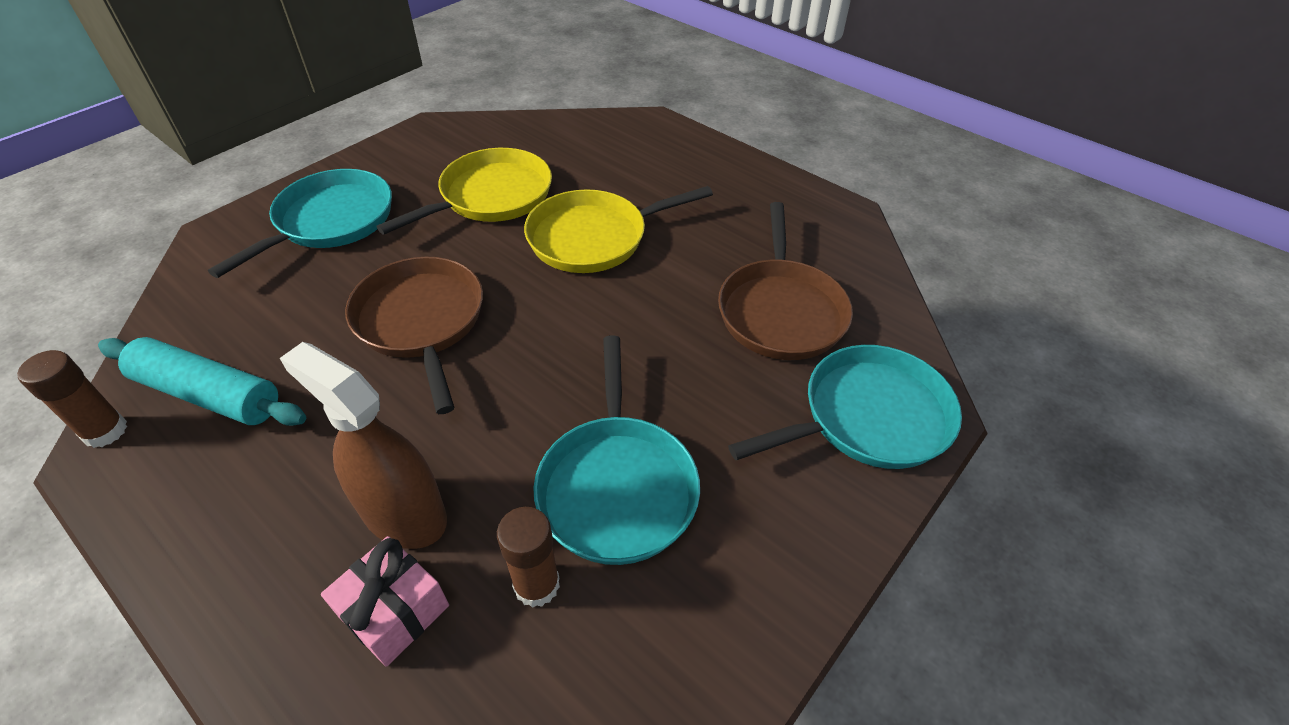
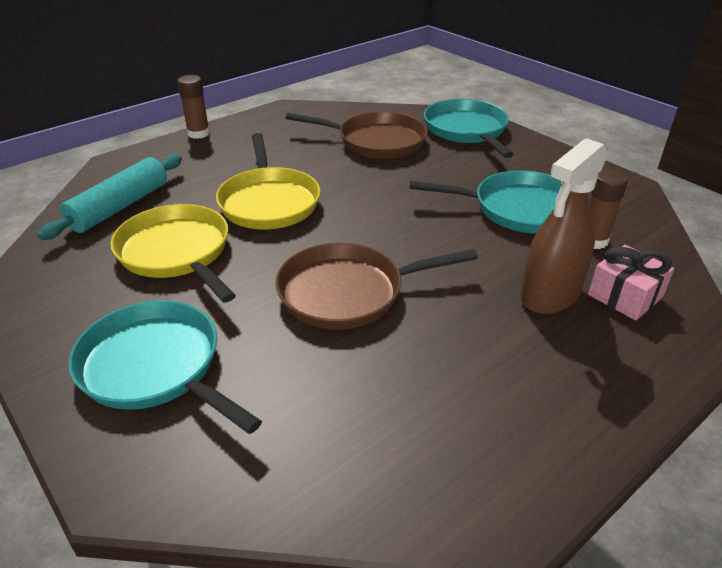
camera: 80 degrees left, 10 degrees down
brown glue stick [17,350,127,448] -> brown glue stick moved to [177,75,210,139]
turquoise rolling pin [98,337,306,426] -> turquoise rolling pin moved to [37,154,182,240]

